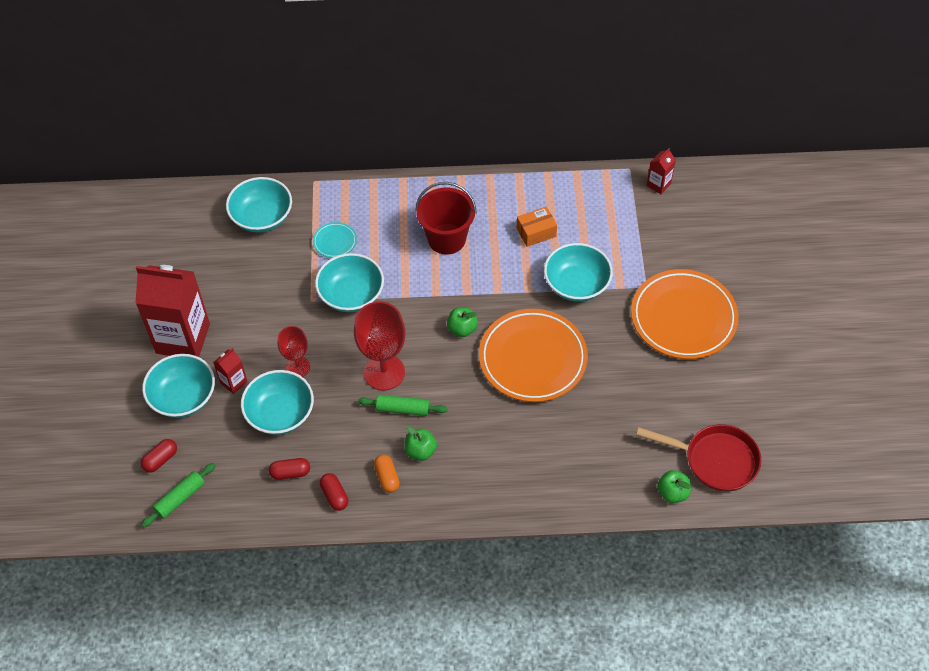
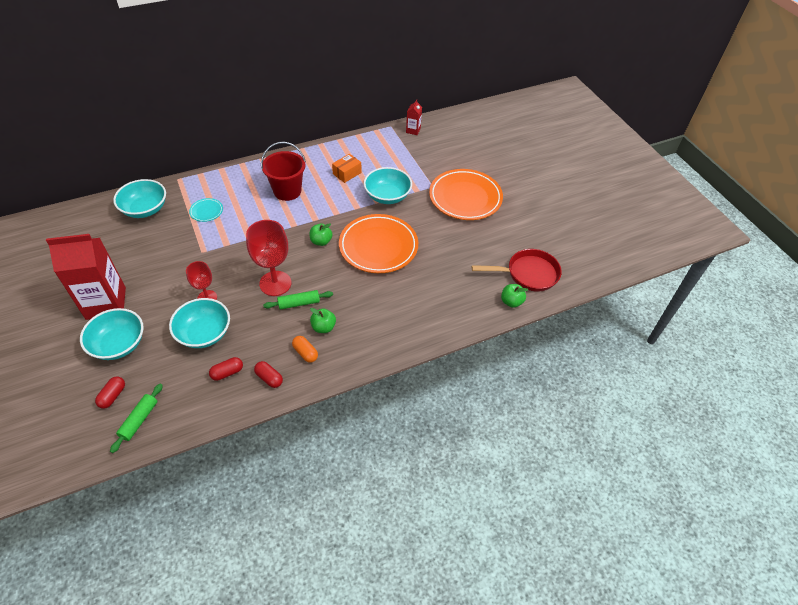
camera: 25 degrees left, 5 degrees down
red carton [213,348,248,394] -> none
turquoise bowl [315,253,384,312] -> none

